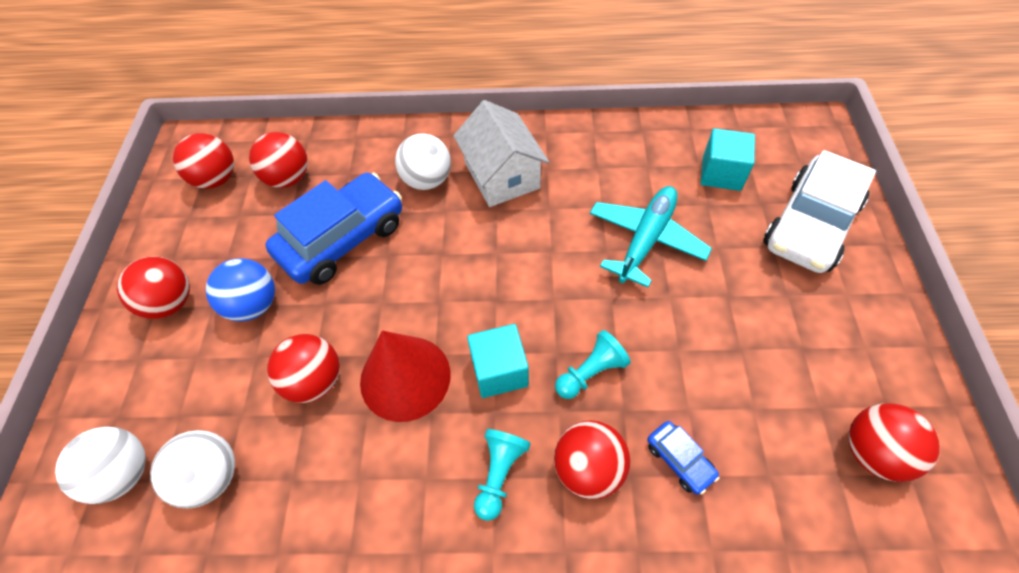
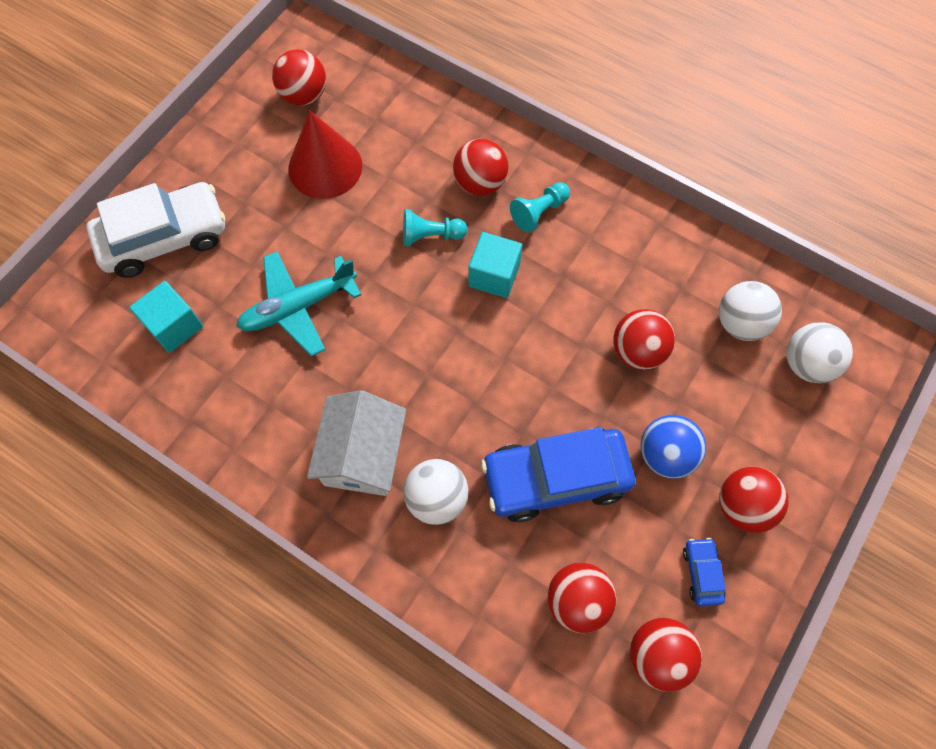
camera: 150 degrees left, 10 degrees up
red cone [360,330,451,422] -> red cone moved to [288,110,362,199]
blue car [647,421,719,495] -> blue car moved to [683,538,726,606]

